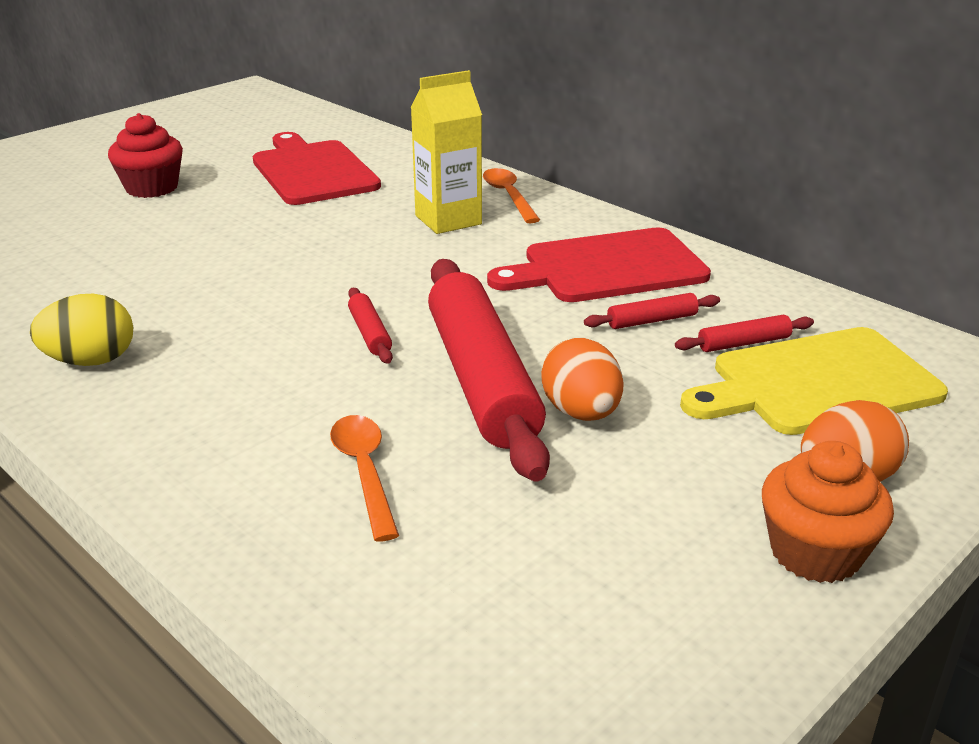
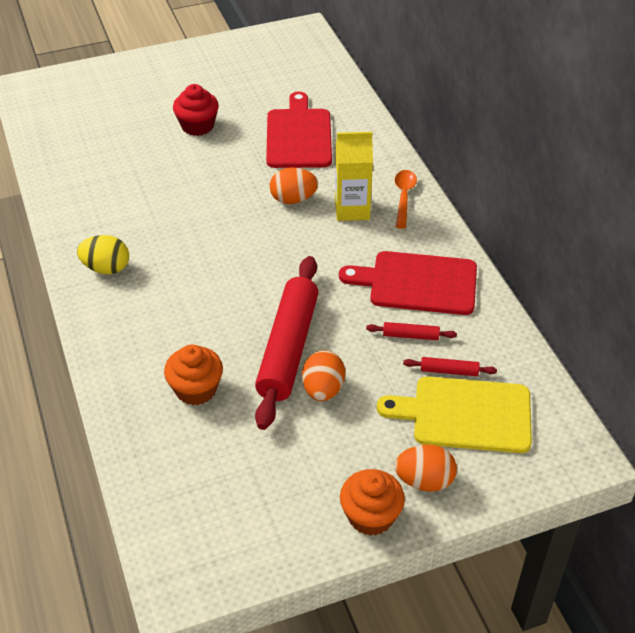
camera: 25 degrees right, 15 degrees up
orange spoon [330,415,399,542] -> orange cupcake [164,345,223,405]
red rolling pin [348,288,393,364] -> none
none -> orange egg [270,167,318,204]

